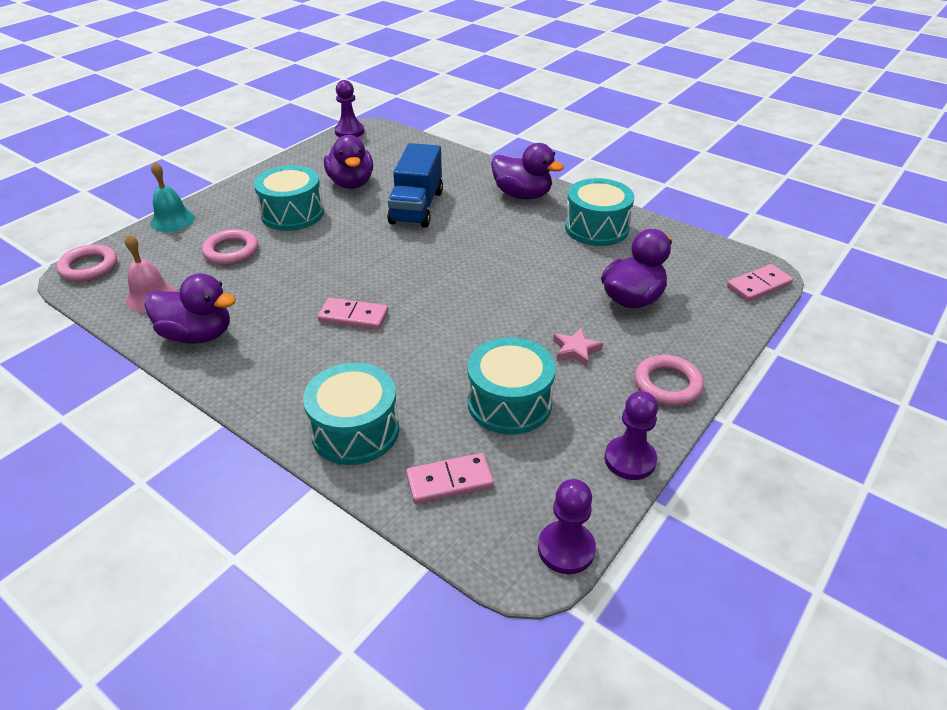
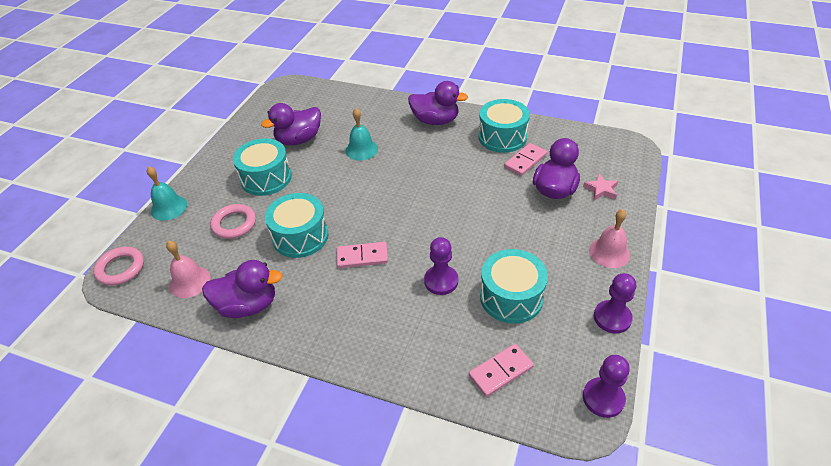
camera: 15 degrees left, 5 degrees up
turquoise drum [303,363,399,465] -> turquoise drum moved to [265,193,329,258]
purple duck [324,135,373,189] -> purple duck turned 90 degrees clockwise [261,103,321,145]
purple pawn [334,80,364,137] -> purple pawn moved to [424,237,458,295]
blue truck [387,143,443,228] -> turquoise bell [346,108,378,160]
pink star [553,328,603,367] -> pink star moved to [583,173,618,200]
pink ring [634,355,704,406] -> pink bell [589,209,630,268]
pink domino [727,264,793,302] -> pink domino moved to [504,143,547,176]

